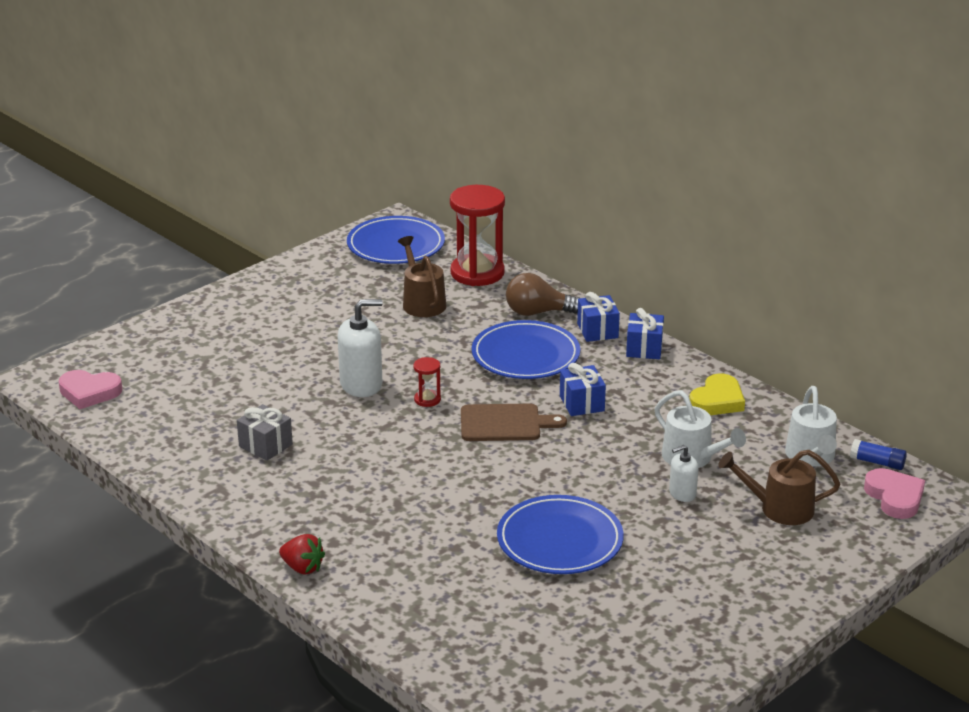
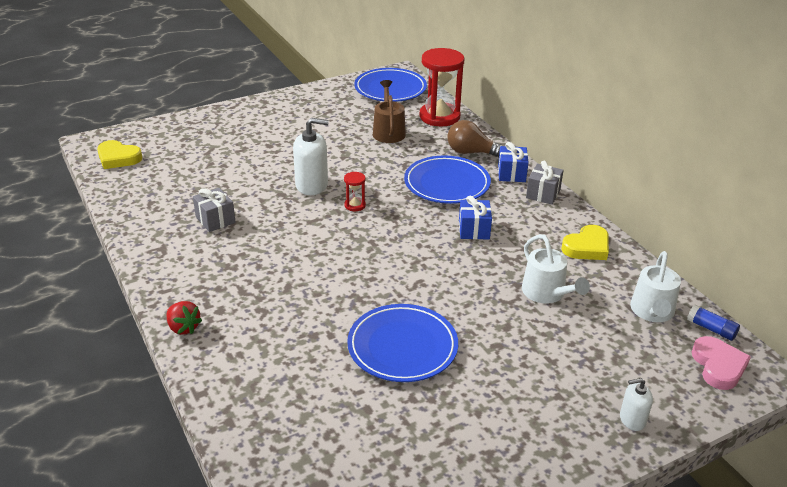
camera: 15 degrees right, 5 degrees up
pink heart [58,370,122,409] -> yellow heart [97,140,142,169]
brown cutting board [461,404,567,441] -> none
blue gift [626,308,664,359] -> grey gift [526,161,564,205]
white soap dispenser [669,445,698,502] -> white soap dispenser moved to [620,378,653,431]
brown watering can [718,450,840,525] -> none

